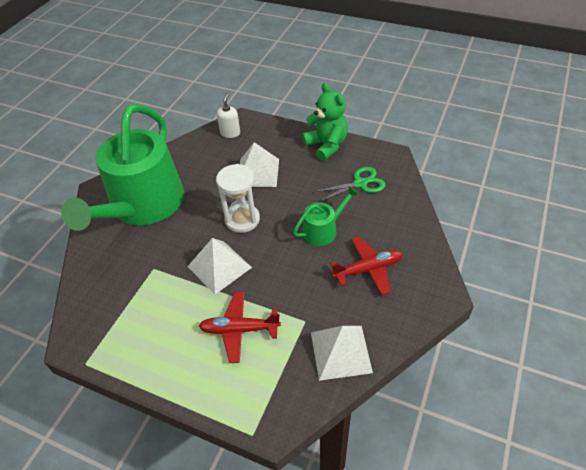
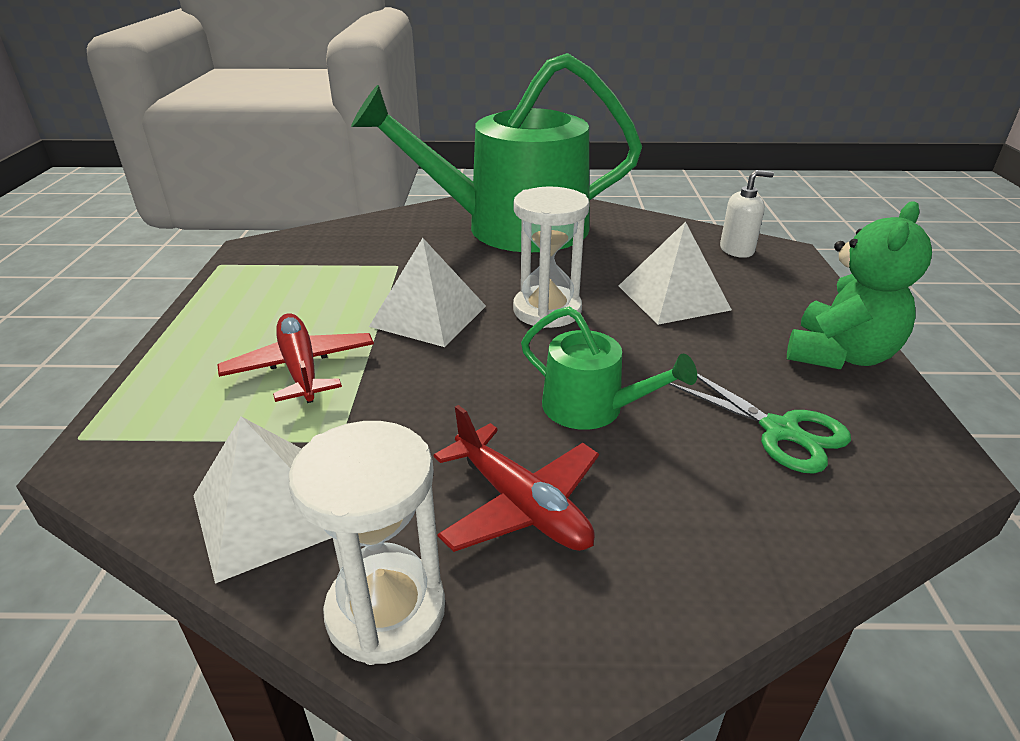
camera: 65 degrees right, 15 degrees down
none -> white hourglass [289,421,445,665]

